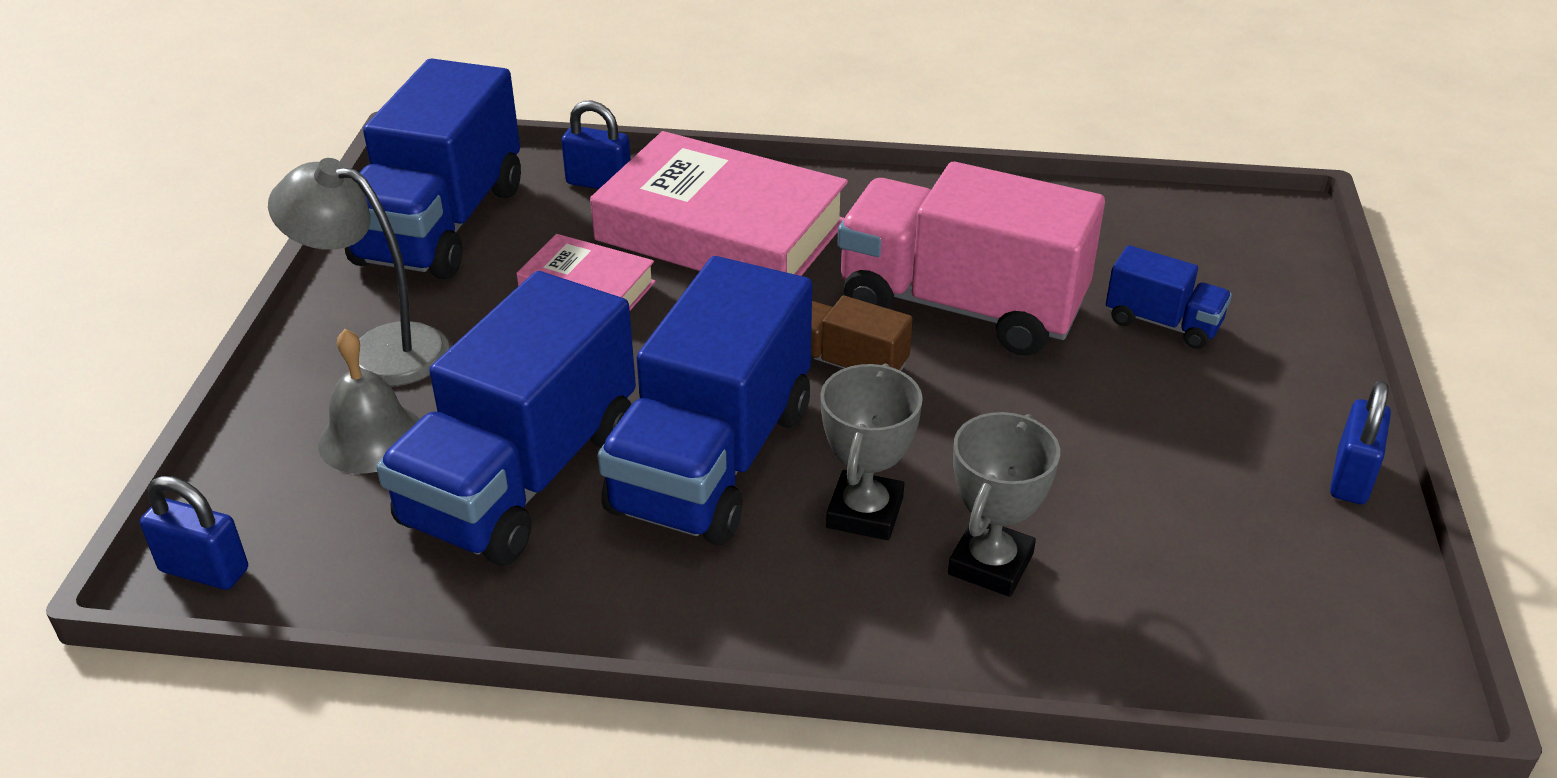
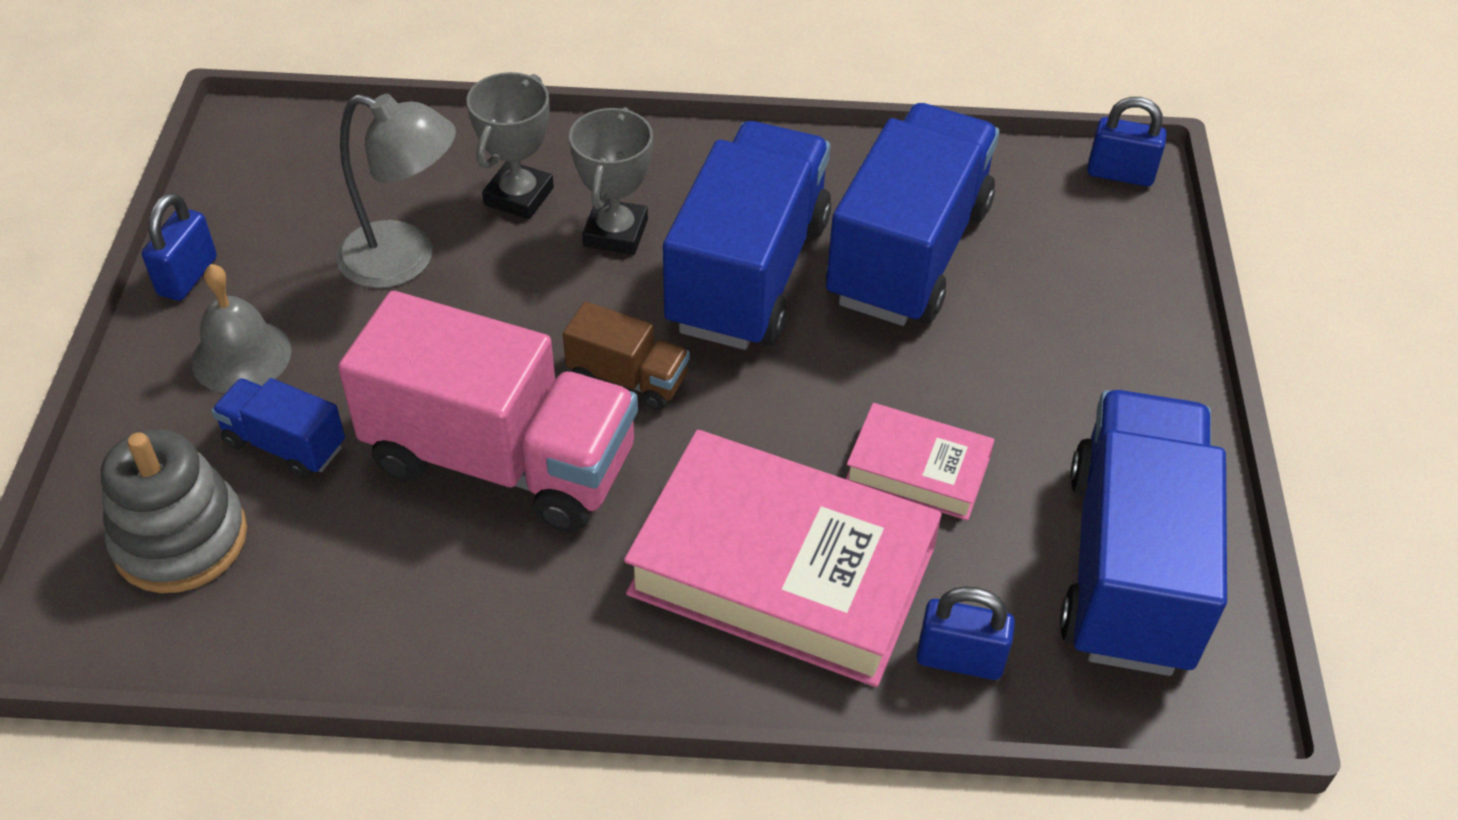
camera: 175 degrees right, 10 degrees up
grey lamp [268,158,449,386] -> grey lamp moved to [336,94,456,288]
grey bell [318,329,420,473] -> grey bell moved to [191,264,291,393]
none -> grey stacking toy [101,429,247,593]

